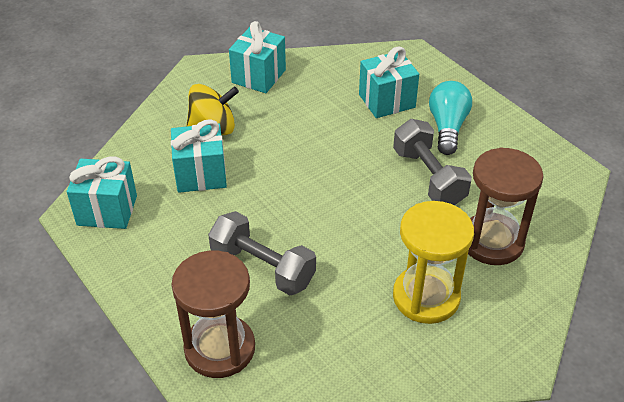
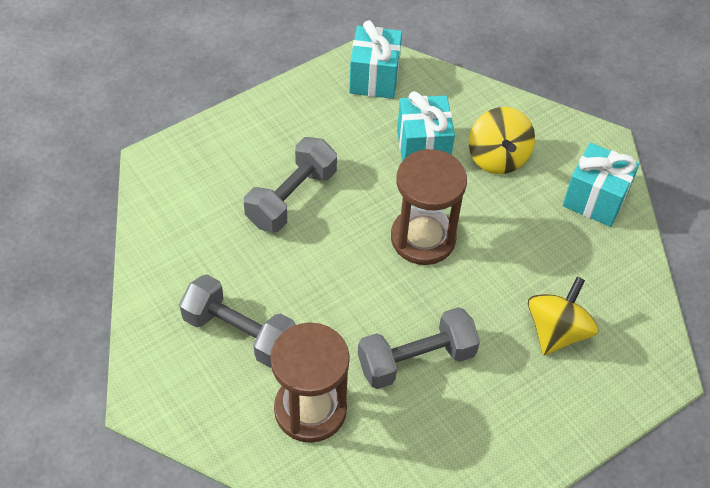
camera: 90 degrees right, 10 degrees up
brown hourglass [171,251,255,378] -> brown hourglass moved to [391,149,467,265]
turquoise gift [359,47,419,118] -> yellow spinning top [528,277,598,355]
yellow hourglass [393,201,474,324] -> grey dumbbell [179,274,296,368]
turquoise light bulb [429,81,472,155] -> none

